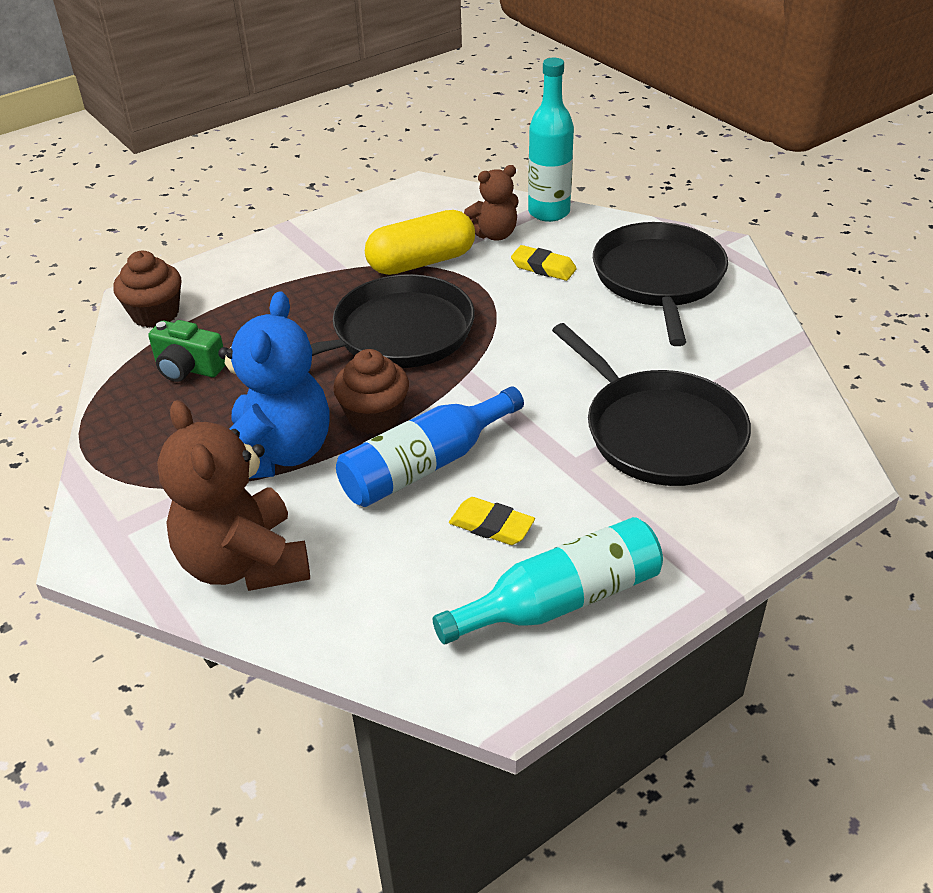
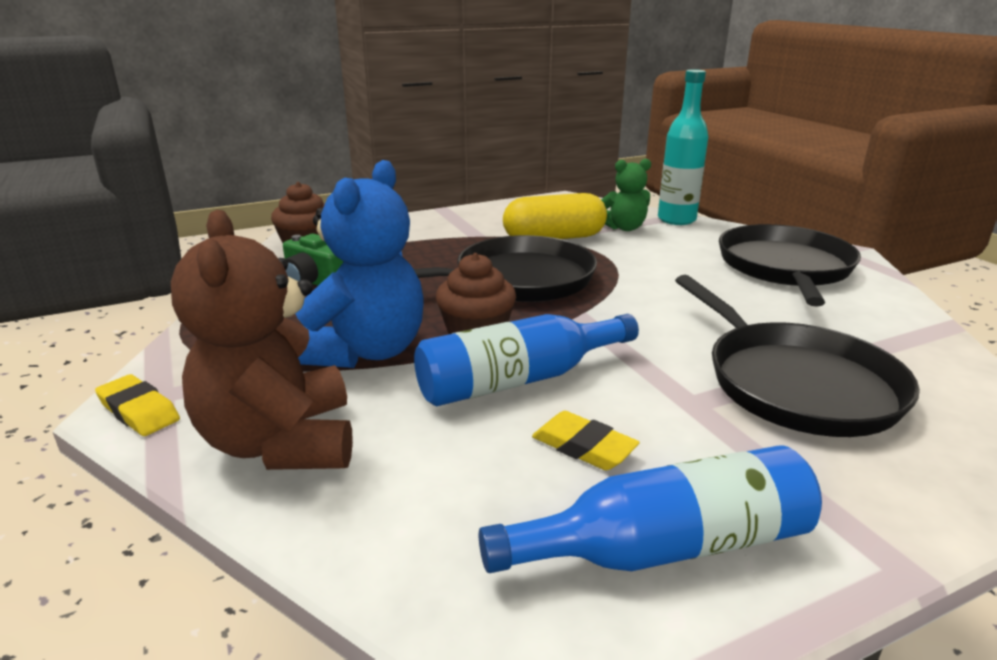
camera: 10 degrees right, 15 degrees down
turquoise bottle [433,517,663,644] -> blue bottle [479,445,822,573]
brown teddy bear [464,165,519,241] -> green teddy bear [601,159,651,231]
yellow eraser [511,245,577,281] -> yellow eraser moved to [95,374,180,436]

